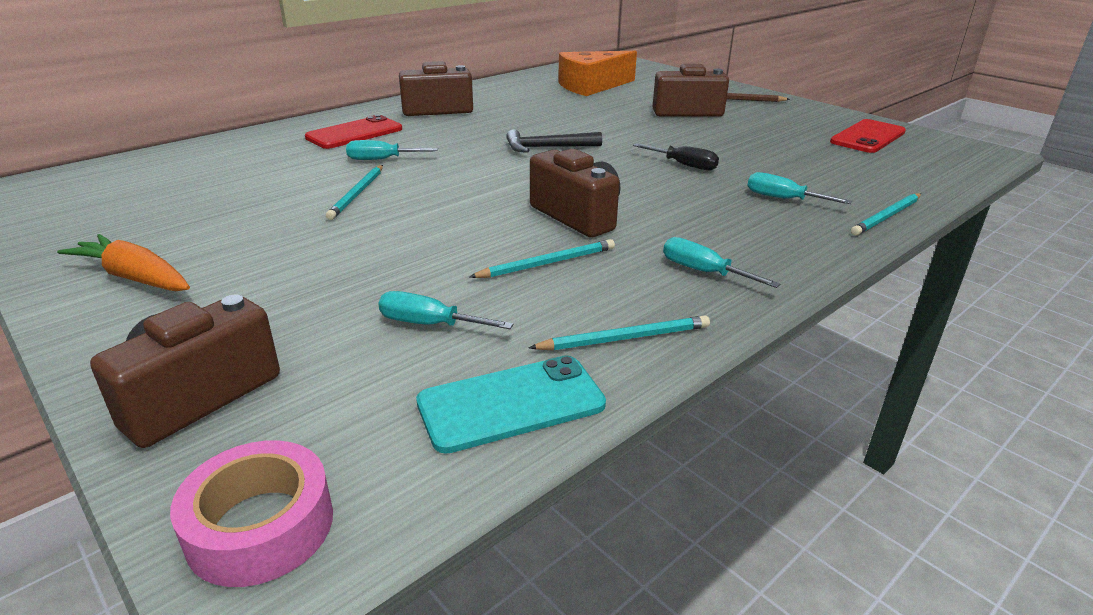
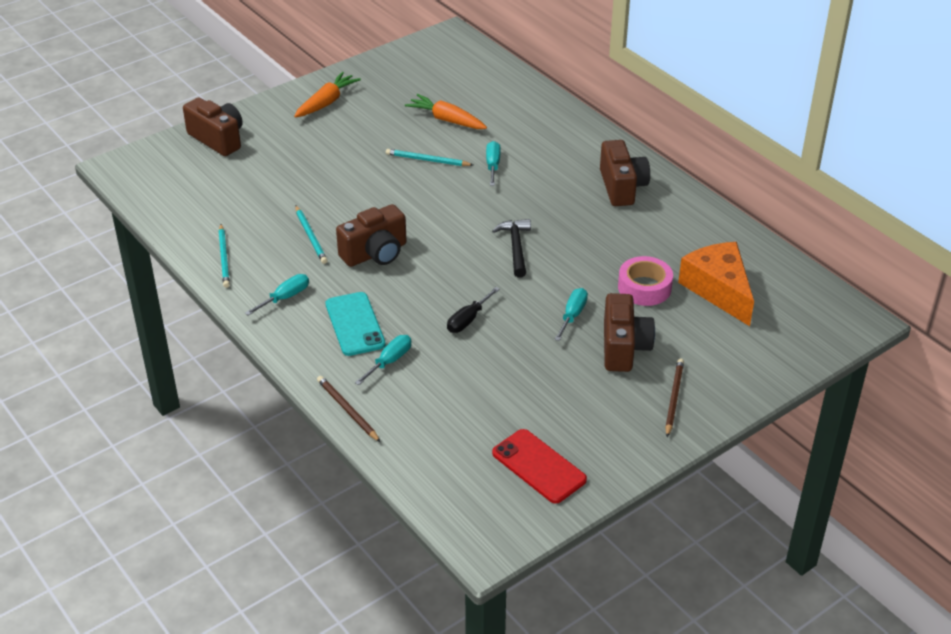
camera: 95 degrees right, 10 degrees up
pink tape [170,440,333,587] -> pink tape moved to [618,256,673,306]
red phone [305,115,402,149] -> none
turquoise screwdriver [378,291,513,329] -> turquoise screwdriver moved to [554,288,588,341]
turquoise phone [416,355,606,454] -> turquoise phone moved to [325,292,386,356]
turquoise pencil [851,193,921,236] -> brown pencil [317,376,380,442]
none -> orange carrot [405,94,487,129]

